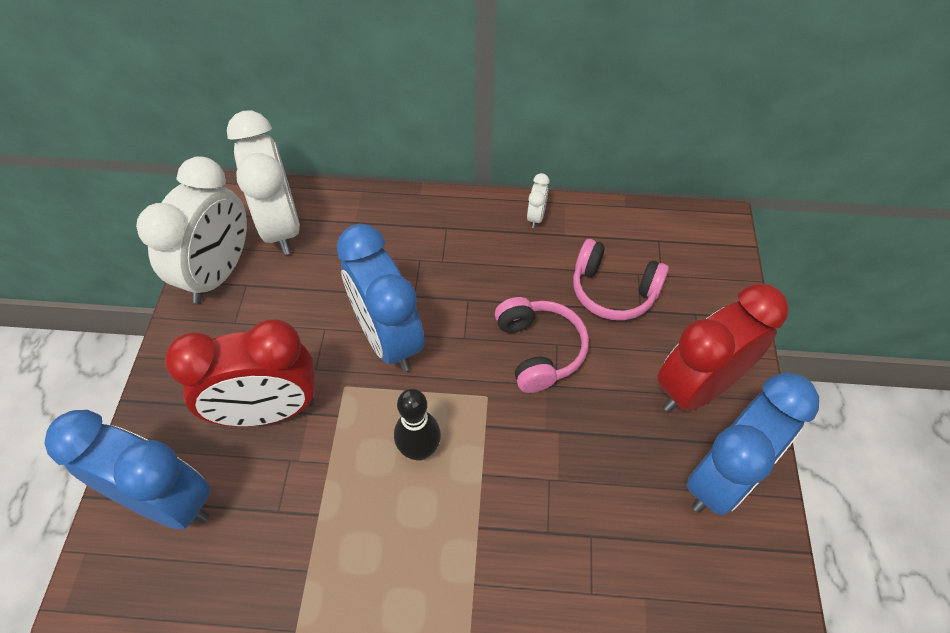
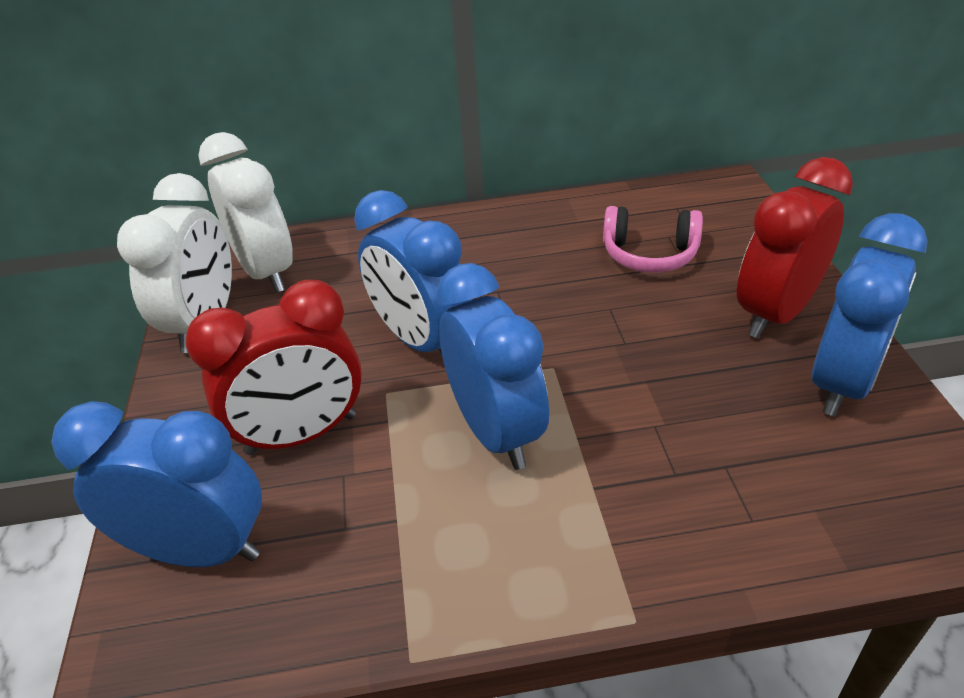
camera: 10 degrees left, 15 degrees down
black bowling pin [394,389,441,461] -> blue clock [437,263,549,470]
pink headphones [495,297,589,393] -> none
white clock [527,173,549,228] -> none

